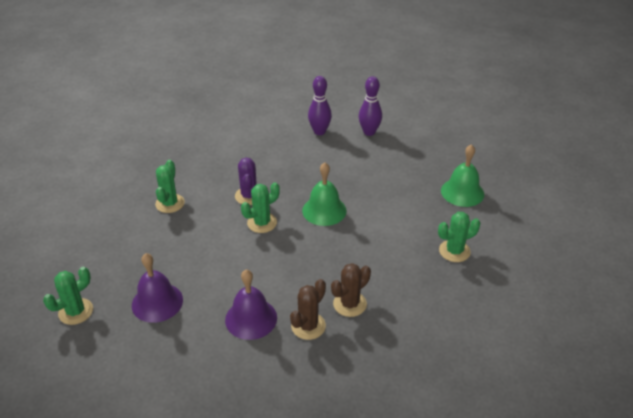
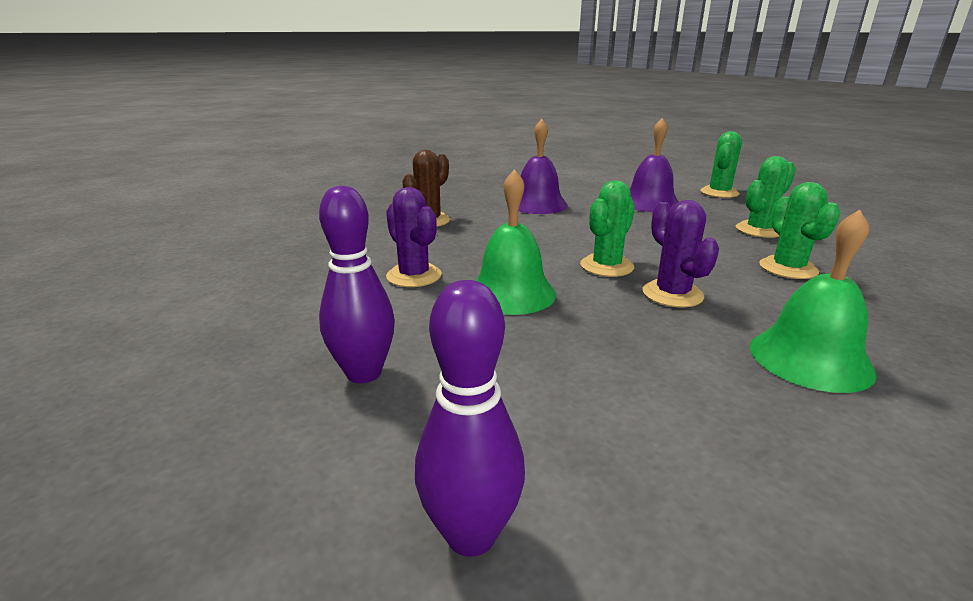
camera: 165 degrees right, 15 degrees down
brown cactus [290,279,326,340] -> none
purple bowling pin [308,76,332,135] -> purple bowling pin moved to [319,186,395,383]
green cactus [438,212,480,262] -> green cactus moved to [736,156,796,238]
green bell [441,144,484,207] -> green bell moved to [750,209,877,393]
none -> purple cactus [386,187,442,287]

